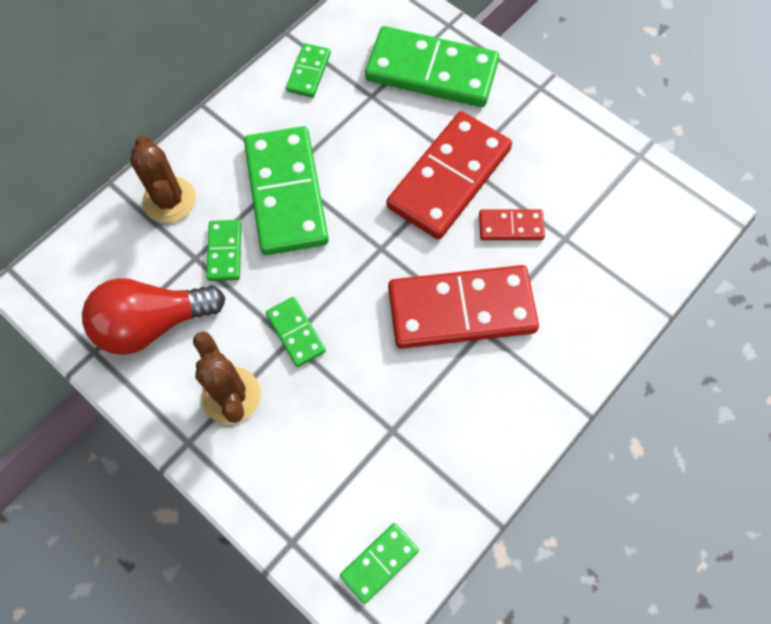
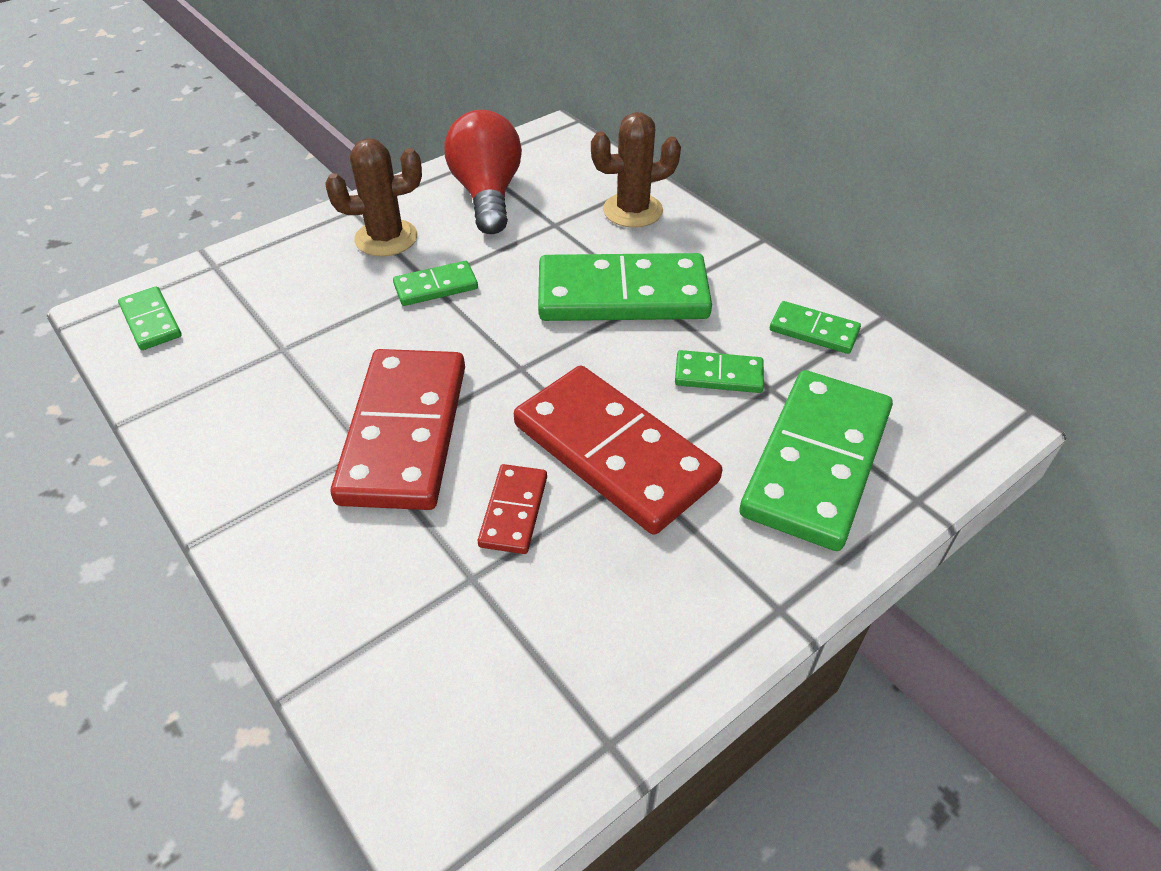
camera: 100 degrees right, 20 degrees down
green domino [206,220,241,281] -> green domino moved to [675,350,764,393]

